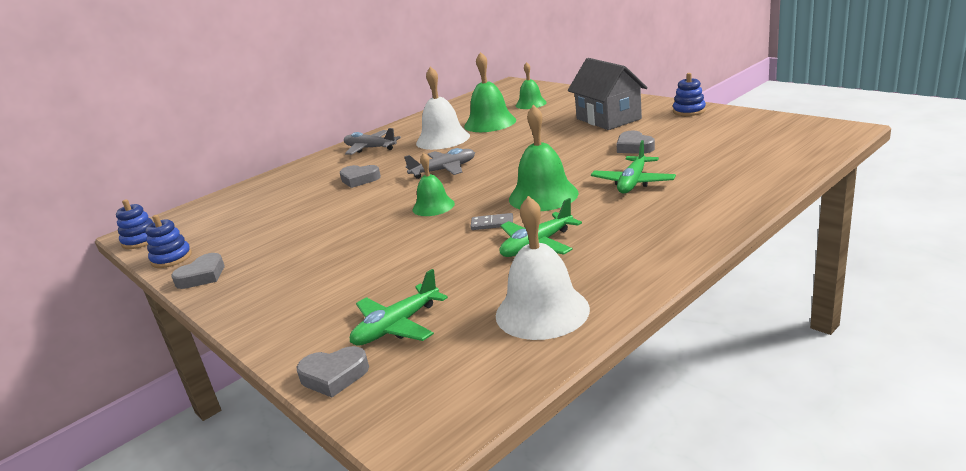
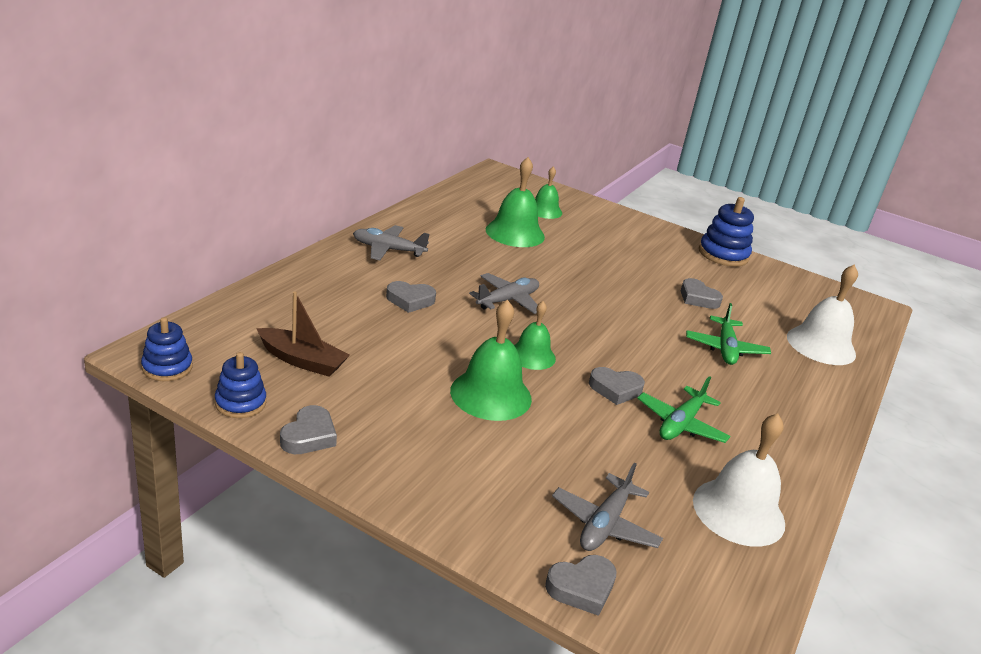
camera: 25 degrees left, 5 degrees up
green plane [350,269,448,346] -> grey plane [552,462,663,551]
white bell [416,66,470,150] -> white bell moved to [787,264,858,365]
grey domino [470,213,513,230] -> grey heart [589,367,645,405]
green bell [509,105,579,211] -> green bell moved to [450,300,532,421]
grey house [568,58,648,130] -> none
blue stacking toy [673,73,706,116] -> blue stacking toy [699,197,754,267], size x1.56
none -> brown boat [256,291,350,377]

